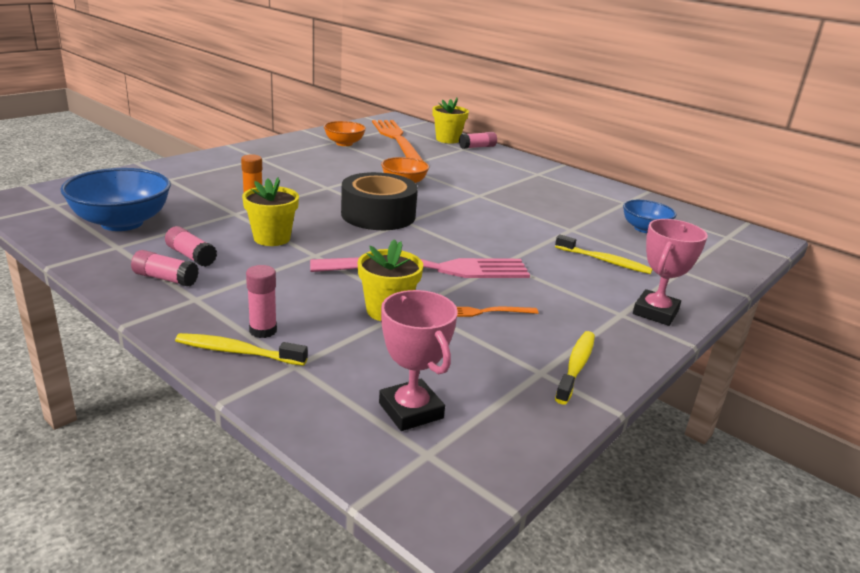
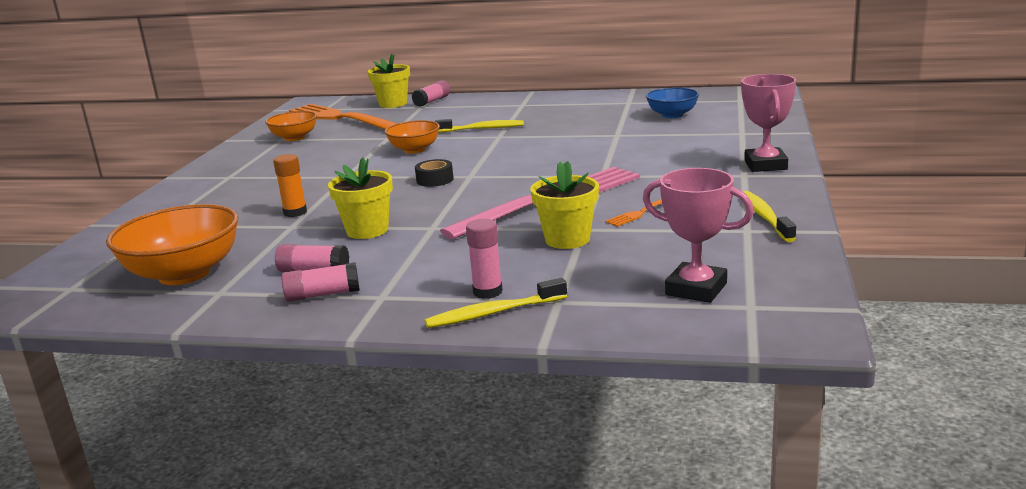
camera: 25 degrees left, 5 degrees down
blue bowl [60,168,171,231] -> orange bowl [106,204,238,285]
black tape [341,172,418,230] -> black tape [415,159,454,187], size x0.44
yellow toothbrush [555,234,652,274] -> yellow toothbrush moved to [435,119,524,133]

